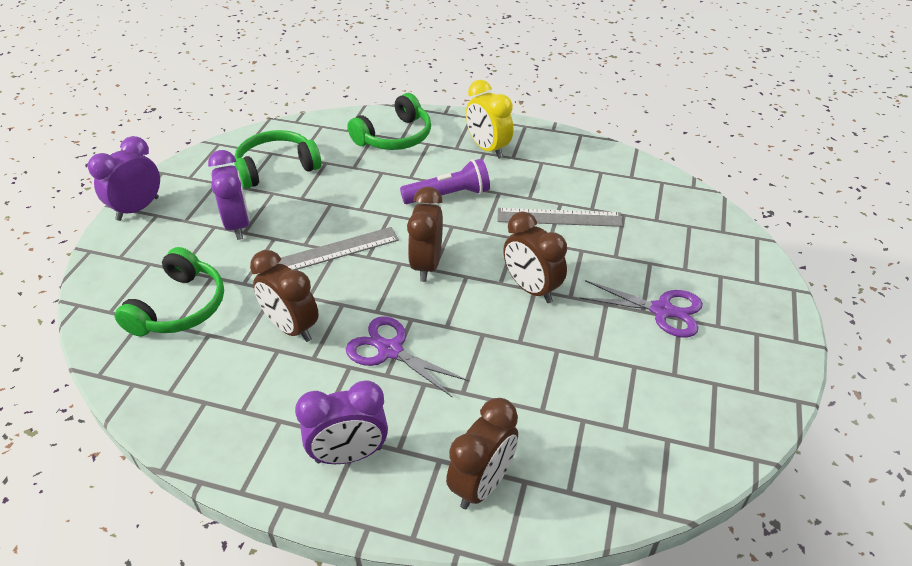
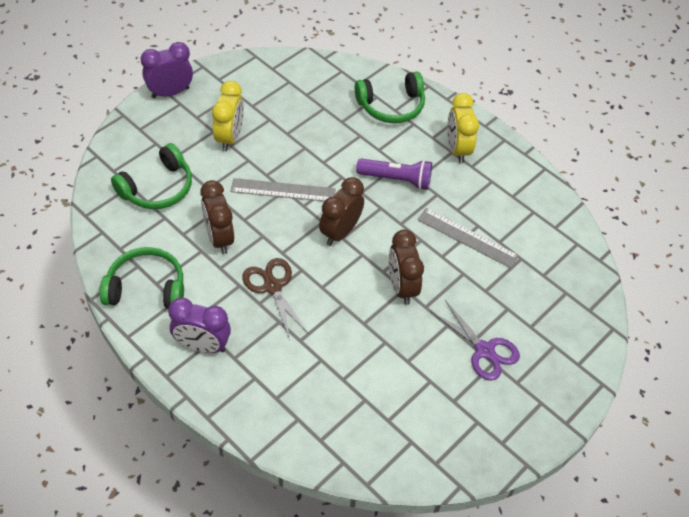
camera: 25 degrees right, 10 degrees up
purple clock [208,150,250,240] -> yellow clock [212,81,244,151]
green headphones [234,130,322,189] -> green headphones moved to [99,247,184,309]
purple scissors [346,316,468,398] -> brown scissors [242,258,309,339]
brown clock [446,398,518,509] -> none

